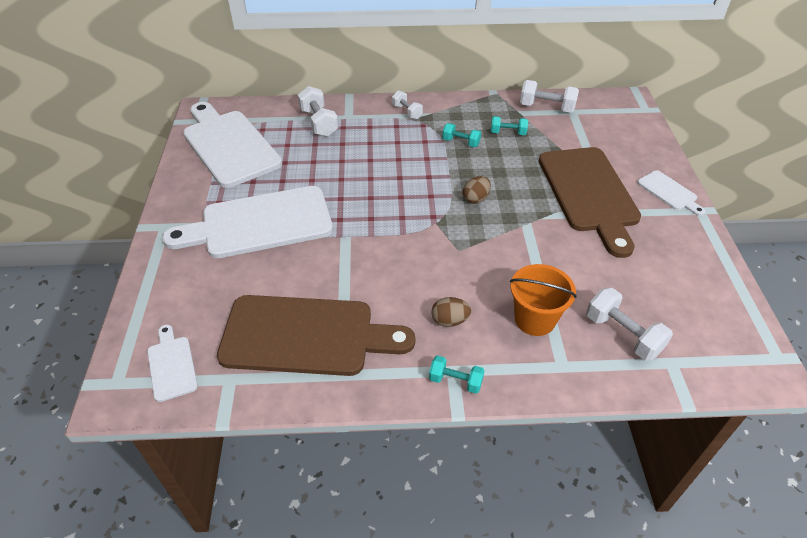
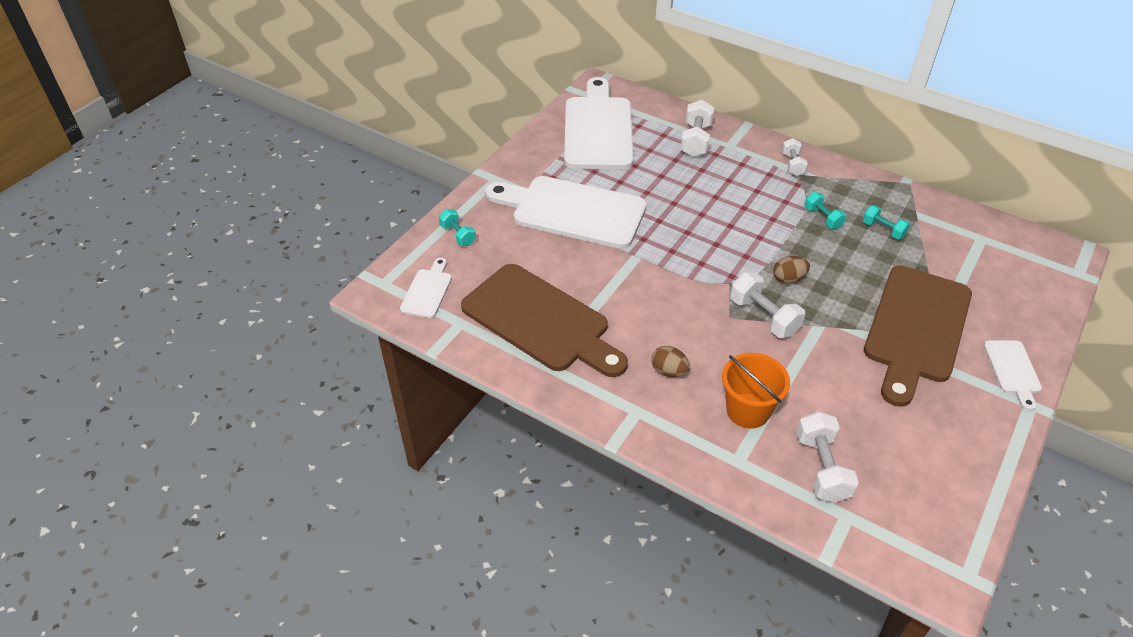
camera: 35 degrees right, 0 degrees up
turquoise dumbbell [429,355,485,393] -> turquoise dumbbell moved to [439,209,476,246]
white dumbbell [520,80,579,113] -> white dumbbell moved to [730,272,805,338]

